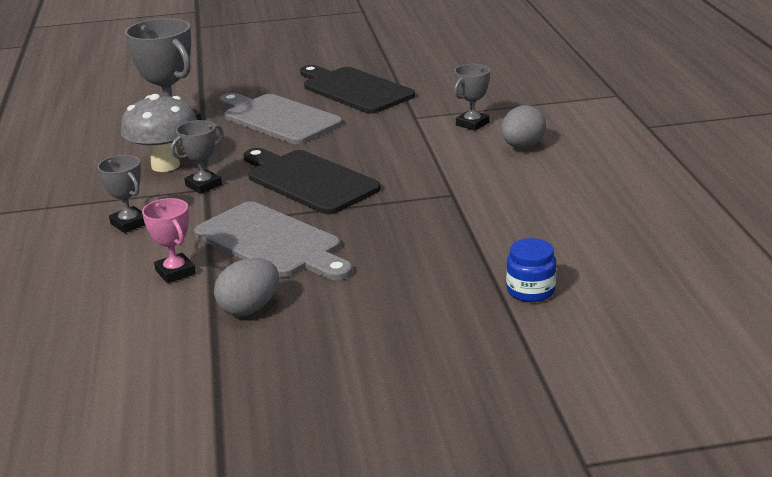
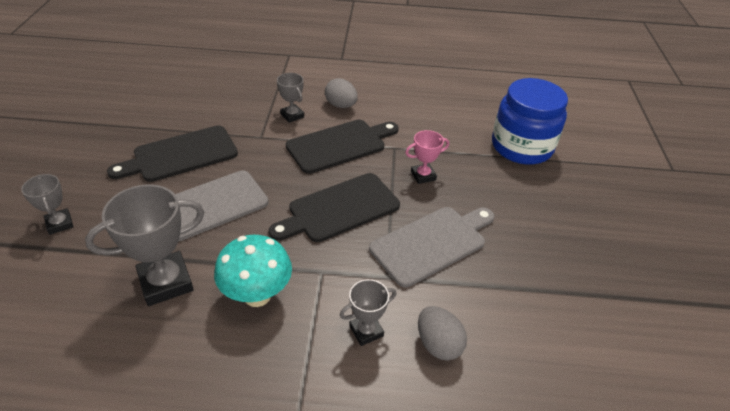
camera: 80 degrees left, 15 degrees up
grey mushroom [121,94,197,172] -> turquoise mushroom [214,235,292,307]
pink trophy [142,198,196,283] -> pink trophy moved to [405,130,449,184]
grey trophy [171,120,224,194] -> grey trophy moved to [21,174,73,235]
grey egg [214,258,279,316] -> grey egg moved to [418,306,467,361]
blue jar [506,238,556,302] -> blue jar [492,78,568,165], size x2.28
none -> black cutting board [286,120,399,174]

